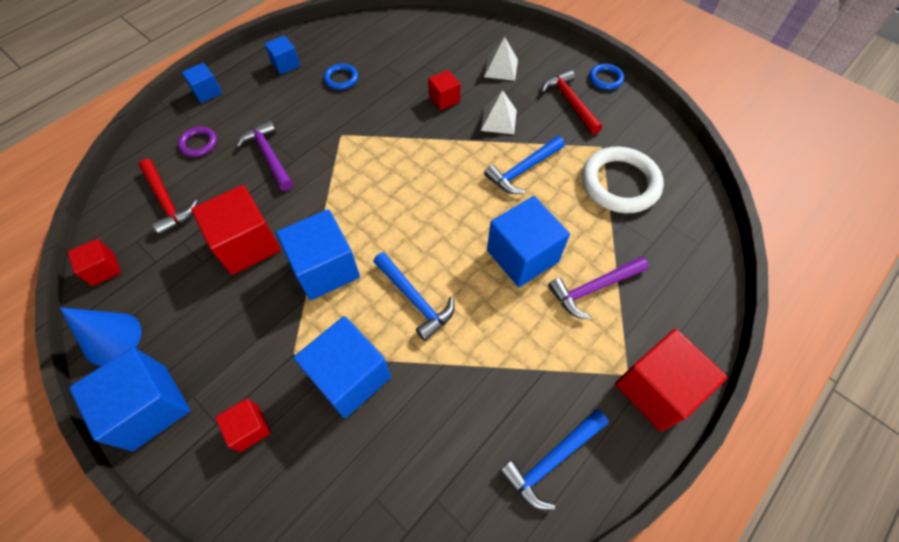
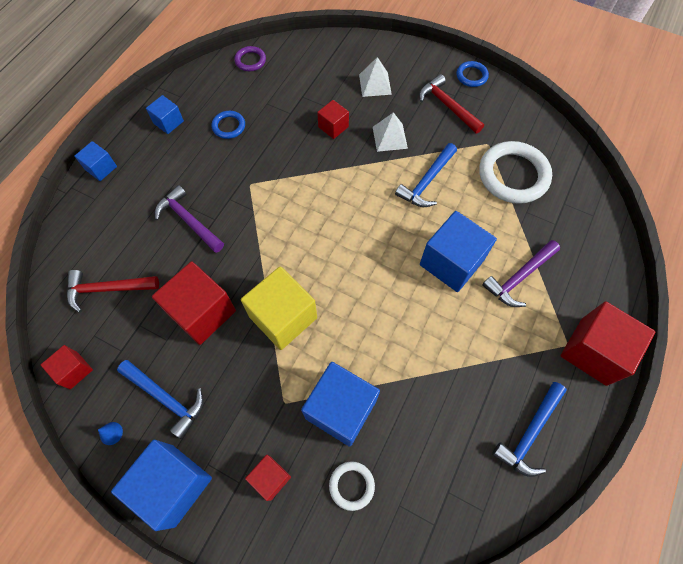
camera: 15 degrees left, 5 degrees up
blue cone [60,307,142,366] -> blue cone [98,422,123,445], size x0.42
red hammer [138,159,198,235] -> red hammer turned 135 degrees clockwise [67,270,159,313]
purple ring [178,127,217,157] -> purple ring moved to [234,46,266,71]
blue cube [276,209,360,300] -> yellow cube [241,266,317,350]
blue hammer [373,252,455,341] -> blue hammer moved to [117,360,204,439]
none -> white ring [329,461,375,511]

